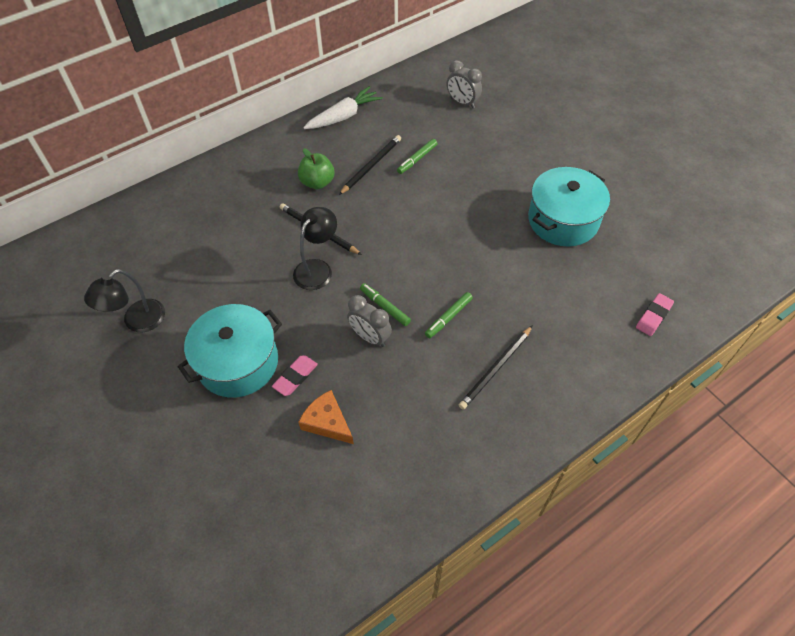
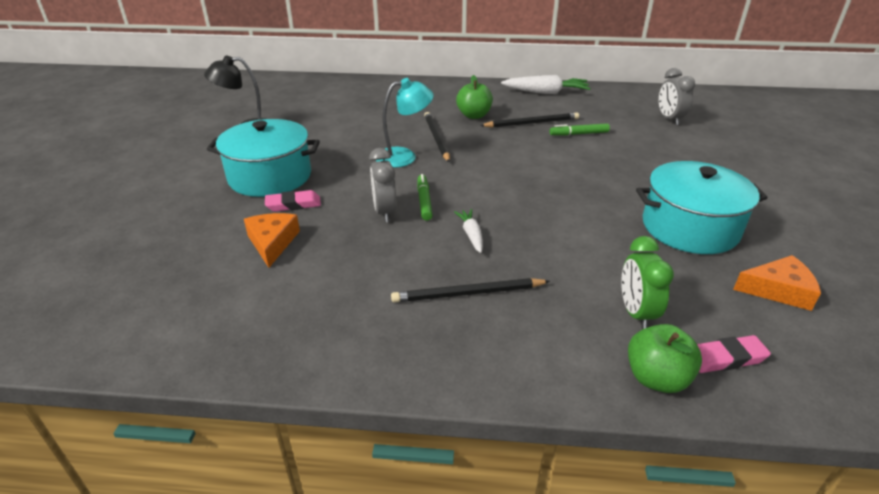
camera: 40 degrees right, 20 degrees down
black lamp [293,207,337,290] -> turquoise lamp [376,78,434,168]
green marker [425,292,473,338] -> white carrot [454,209,483,253]
none -> green clock [621,236,674,329]
none -> green apple [628,324,702,393]
none -> orange cheese [733,255,821,311]

